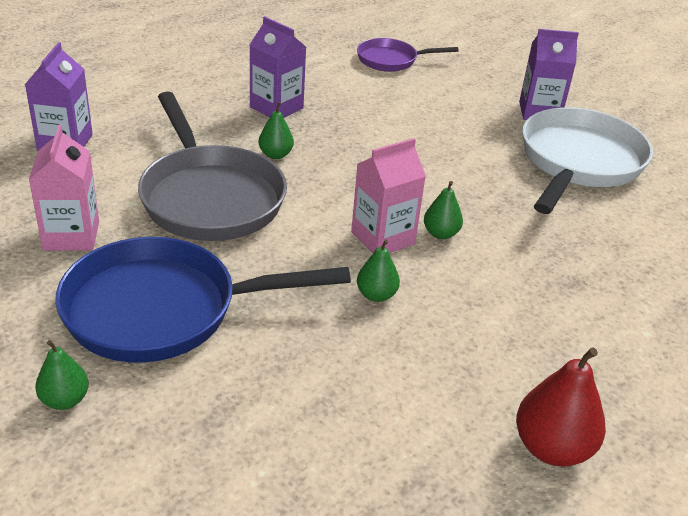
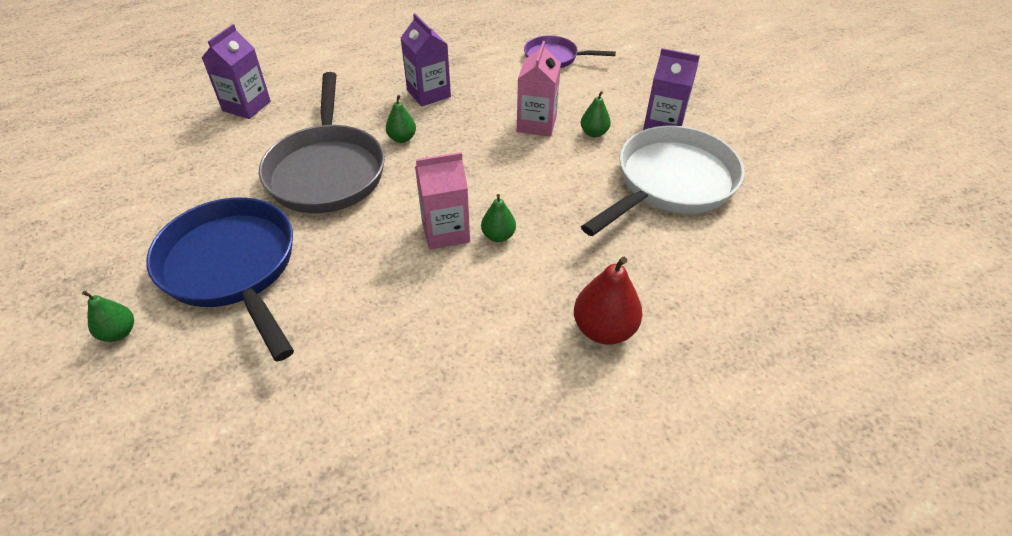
camera: 20 degrees right, 10 degrees up
pink carton [29,125,99,251] -> pink carton moved to [517,41,561,137]
blue pan [55,237,351,363] -> blue pan turned 45 degrees clockwise [146,197,294,362]
green pear [357,239,400,302] -> green pear moved to [581,91,611,138]
red pear [516,347,606,467] -> red pear moved to [574,257,643,345]

